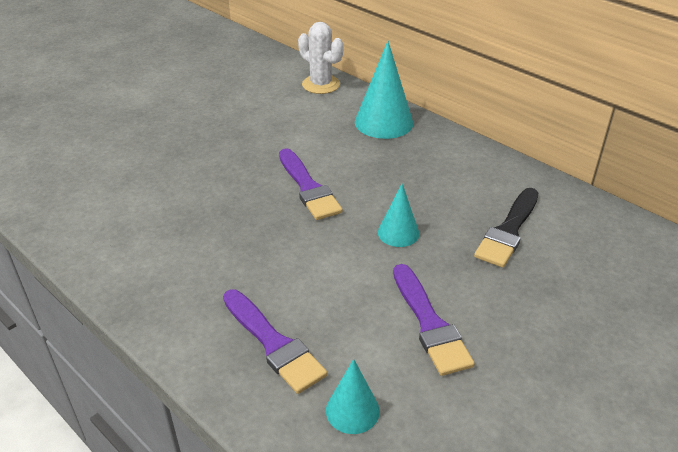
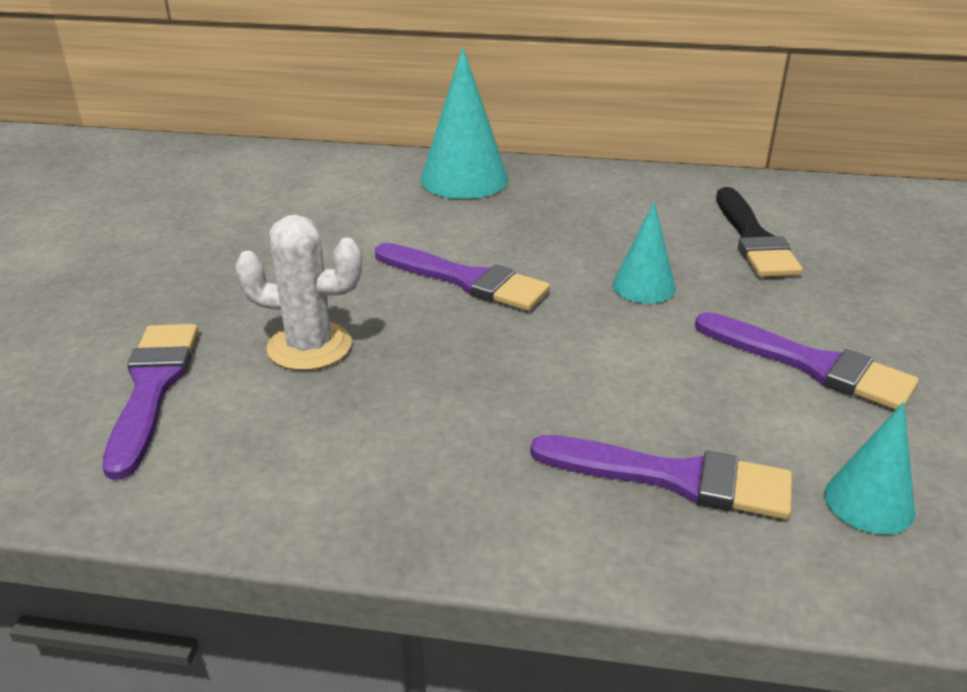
camera: 35 degrees left, 5 degrees down
white cactus [298,22,344,94] -> white cactus moved to [235,215,362,371]
none -> purple brush [102,324,198,480]

